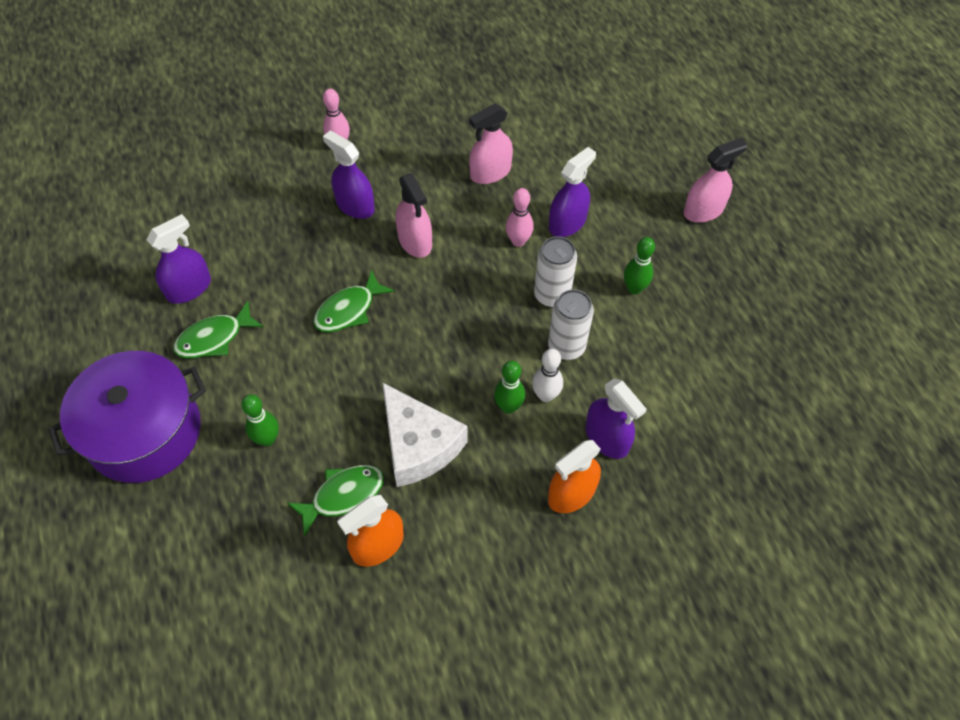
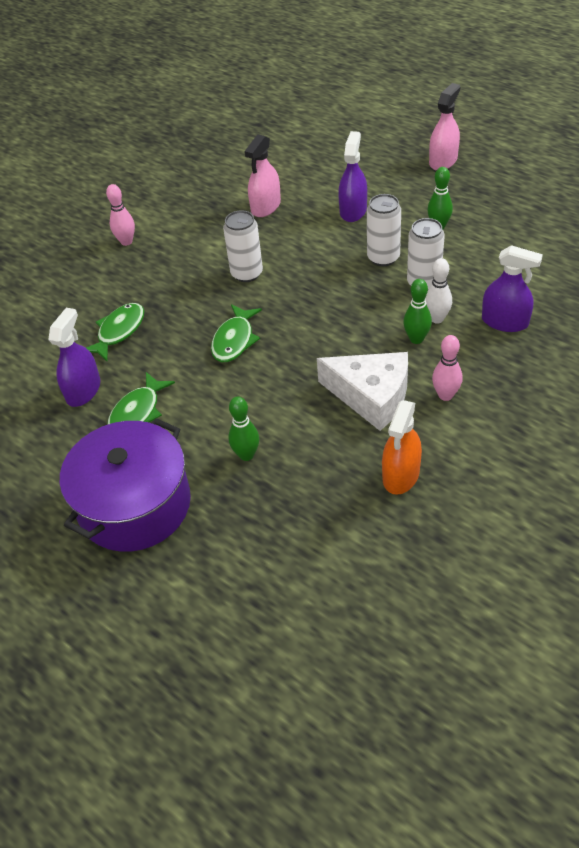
camera: 25 degrees left, 10 degrees down
green fish [287,465,384,537] -> green fish moved to [86,303,144,361]
purple spray bottle [323,131,375,219] -> none
pink spray bottle [396,174,432,258] -> white can [223,210,263,282]
pink bowling pin [506,188,534,247] -> pink bowling pin moved to [432,335,462,401]
orange spray bottle [548,440,601,513] -> none

